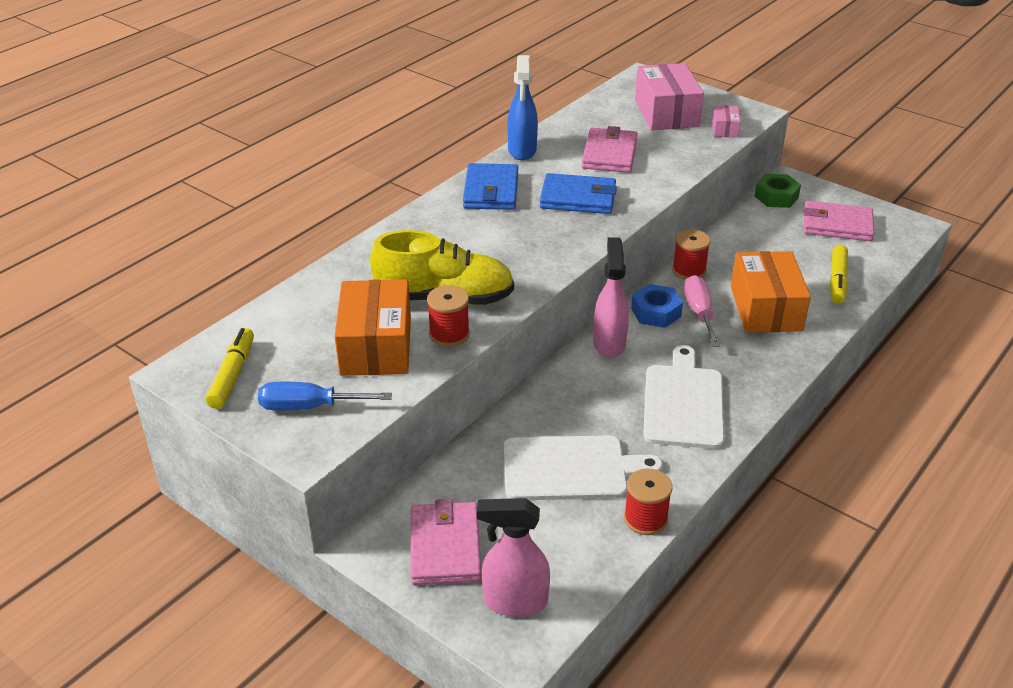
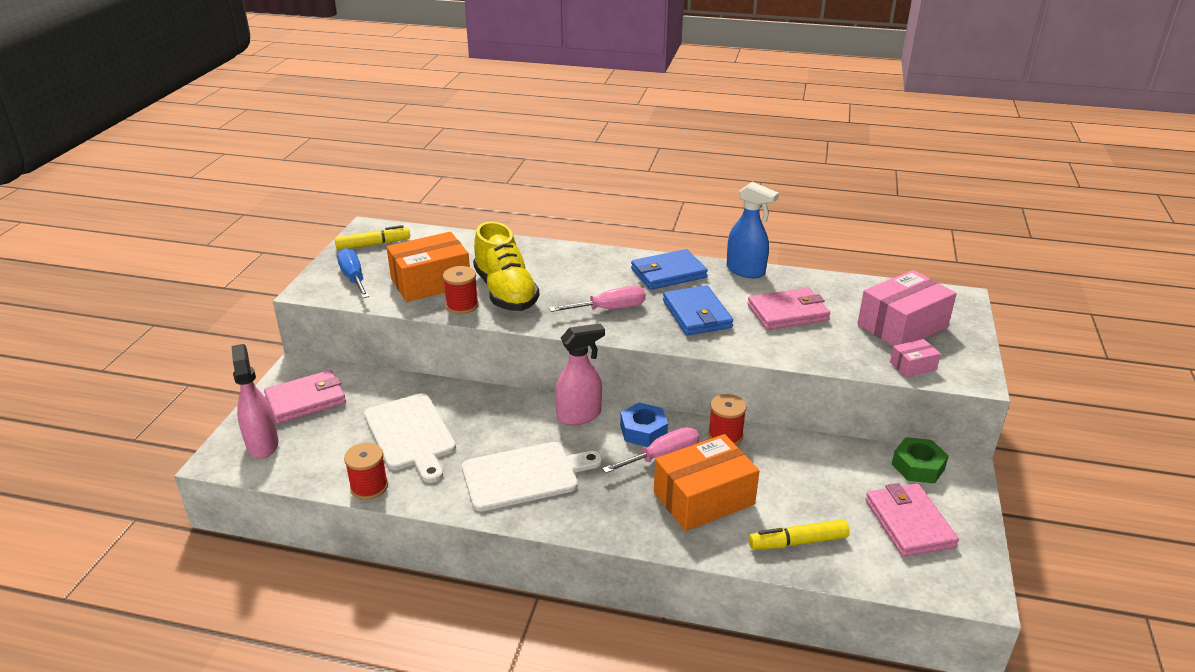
camera: 65 degrees right, 5 degrees down
blue spray bottle [507,55,538,160] -> blue spray bottle turned 120 degrees counterclockwise [727,182,779,278]
none -> pink screwdriver [549,286,646,312]

